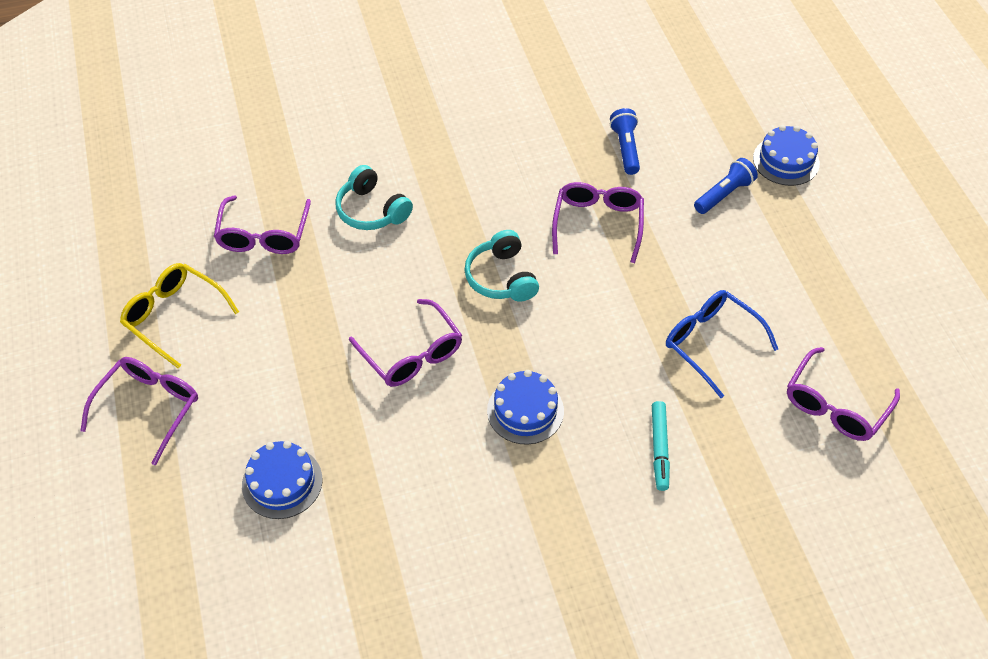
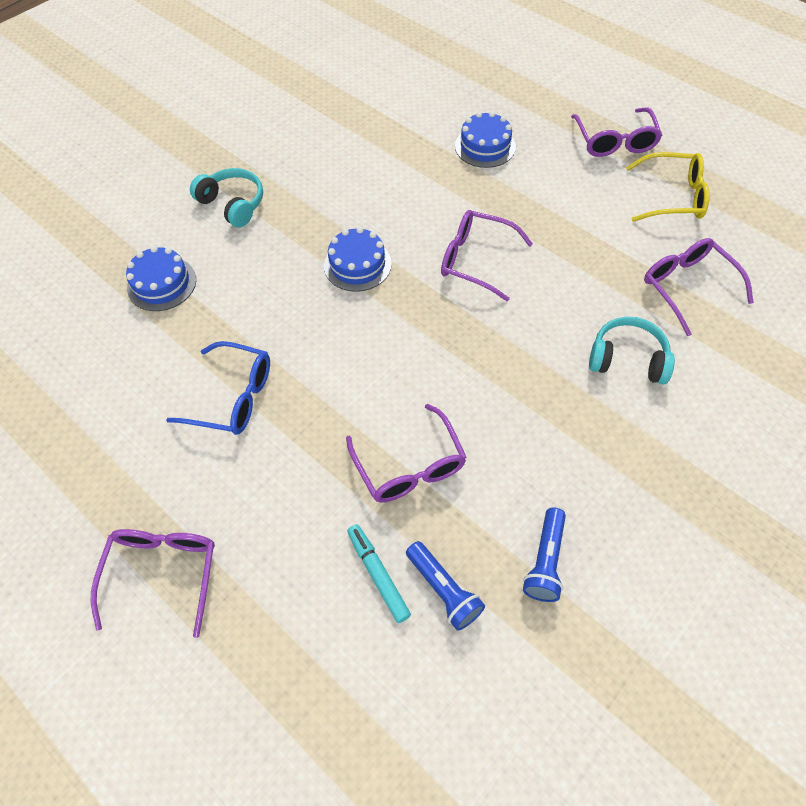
camera: 150 degrees right, 5 degrees up
turquoise headphones [464,230,539,302] -> turquoise headphones moved to [190,168,263,228]
turquoise marker [652,401,670,491] -> turquoise marker moved to [347,524,411,623]
blue flashlight [694,158,758,214] -> blue flashlight moved to [523,507,566,602]
blue cake [753,125,820,186] -> blue cake moved to [126,246,196,311]
purple glasses [787,347,900,441] -> purple glasses moved to [90,529,215,638]

